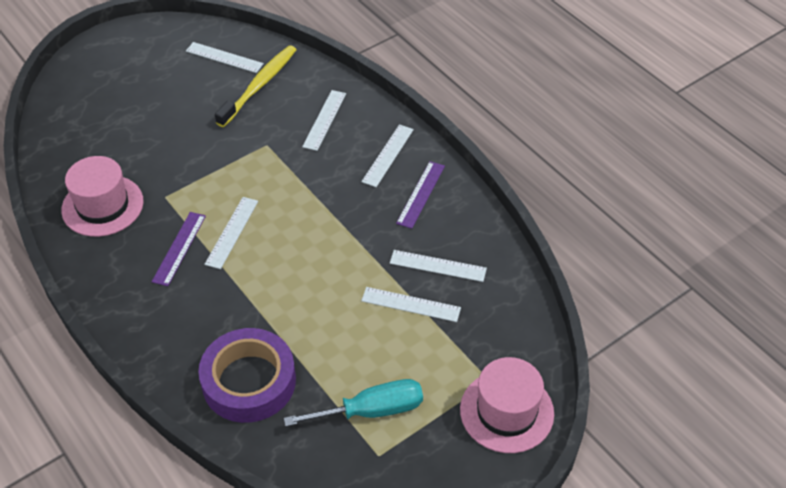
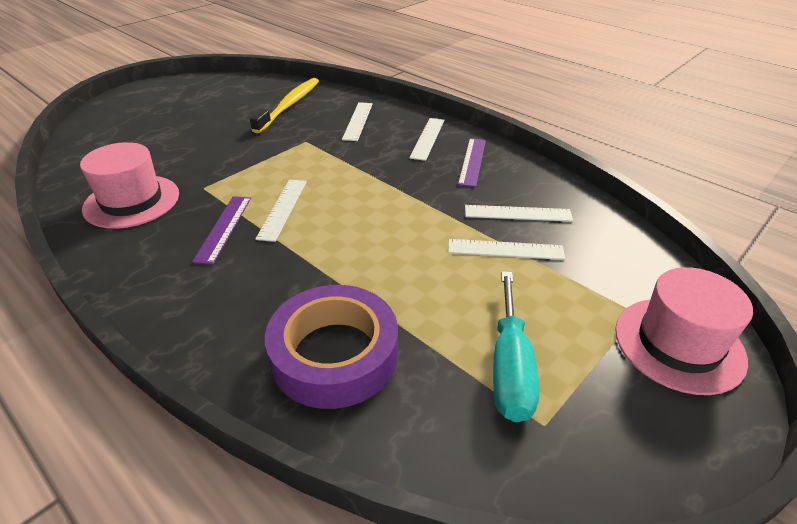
camera: 10 degrees left, 10 degrees down
white ruler [186,42,264,73] -> none
turquoise screwdriver [284,379,423,427] -> turquoise screwdriver turned 120 degrees clockwise [493,271,539,422]

